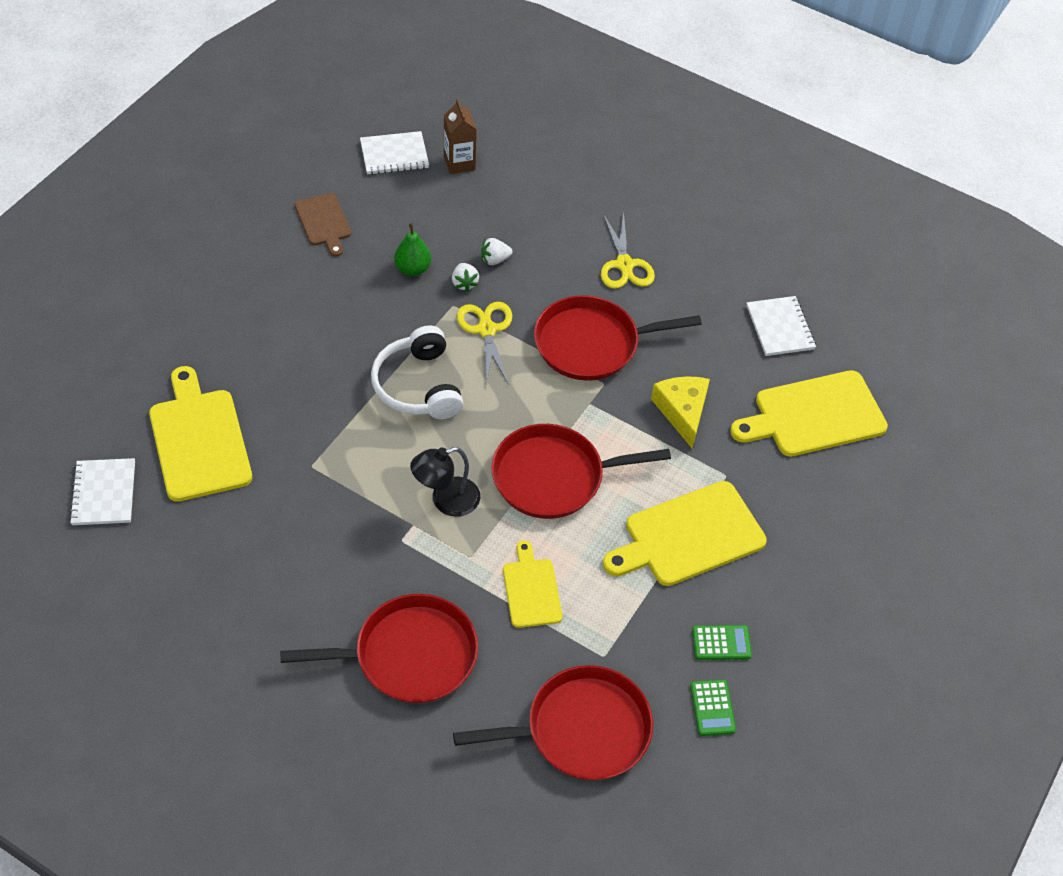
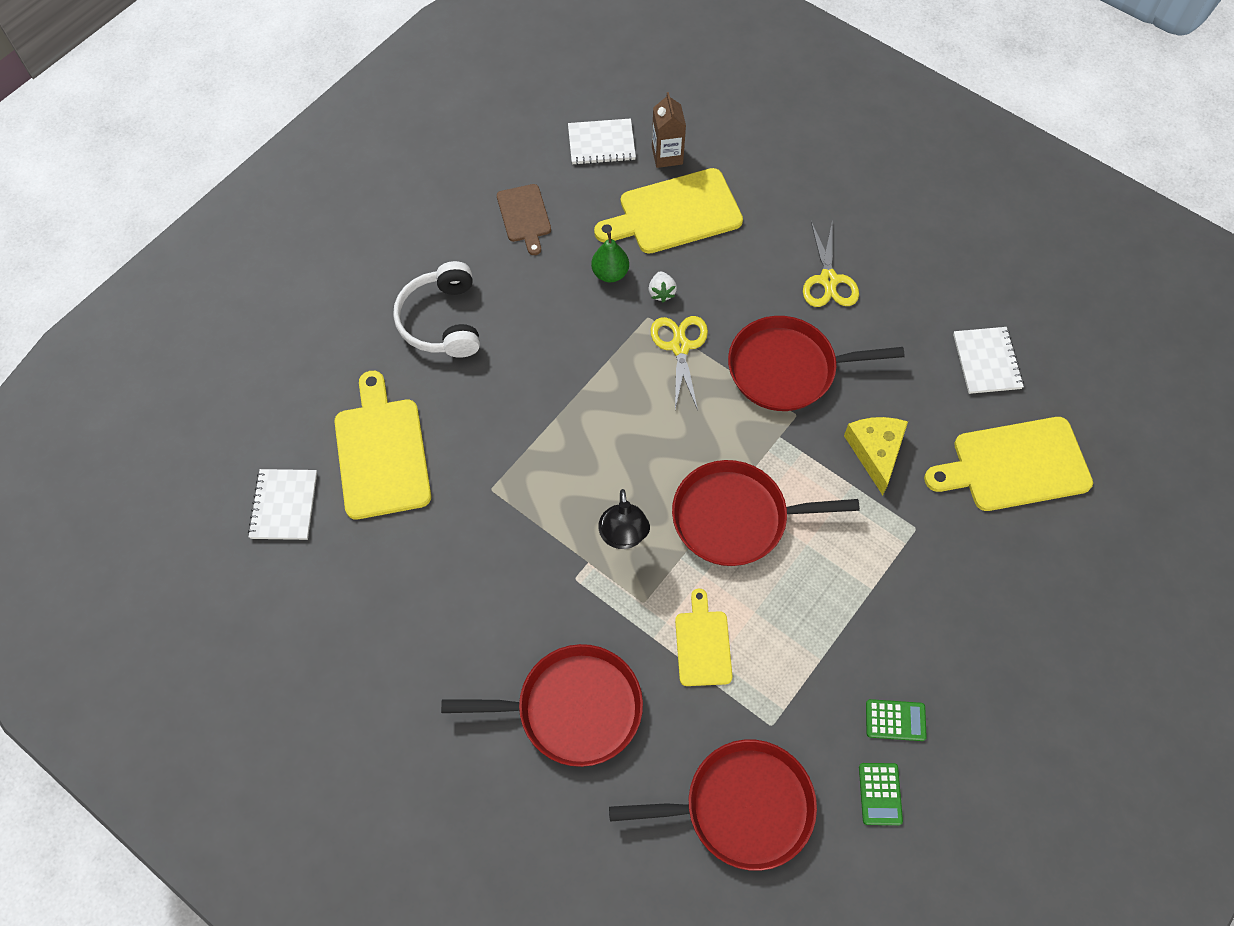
camera: 10 degrees right, 10 degrees up
white headphones [371,325,463,419] -> white headphones moved to [393,261,480,358]
black lamp [410,447,480,517] -> black lamp turned 75 degrees counterclockwise [598,489,650,549]
white strawberry [481,238,513,265] -> none
yellow cutting board [603,481,767,586] -> yellow cutting board moved to [594,168,743,254]

